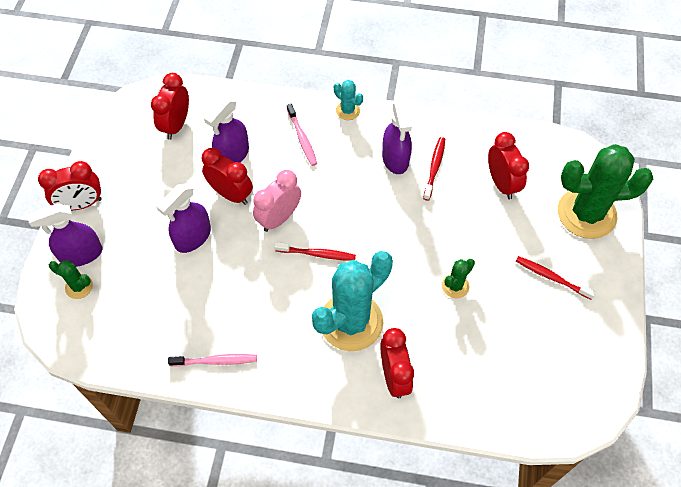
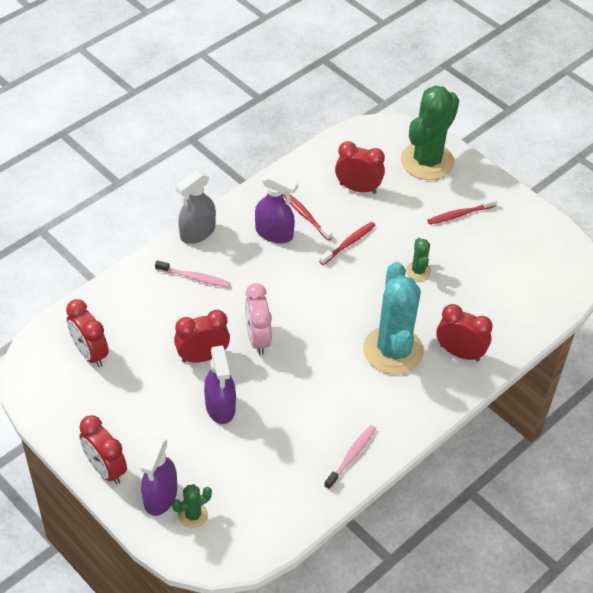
camera: 55 degrees left, 10 degrees down
red clock [38,161,102,211] -> red clock turned 120 degrees clockwise [79,415,127,485]
purple spray bottle [204,97,249,163] -> none
red toothbrush [274,242,356,261] -> red toothbrush moved to [319,222,376,265]
turquoise cactus [334,80,363,120] -> grey spray bottle [176,171,216,244]

